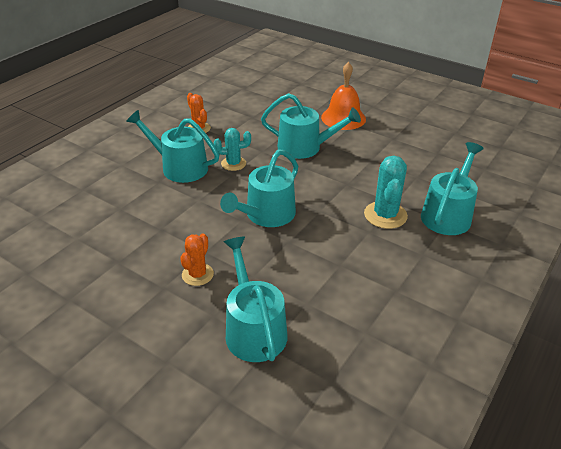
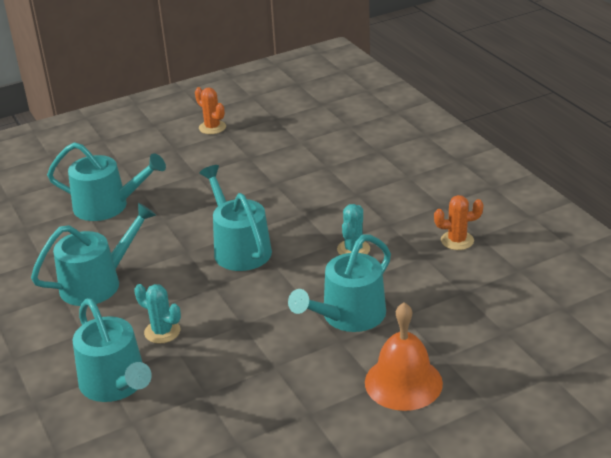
camera: 120 degrees right, 5 degrees down
turquoise watering can [126,110,219,183] -> turquoise watering can moved to [31,202,156,306]
orange cactus [180,234,214,286] -> orange cactus moved to [195,87,226,134]
turquoise cactus [364,156,408,229] -> turquoise cactus [134,284,181,344], size x0.65

